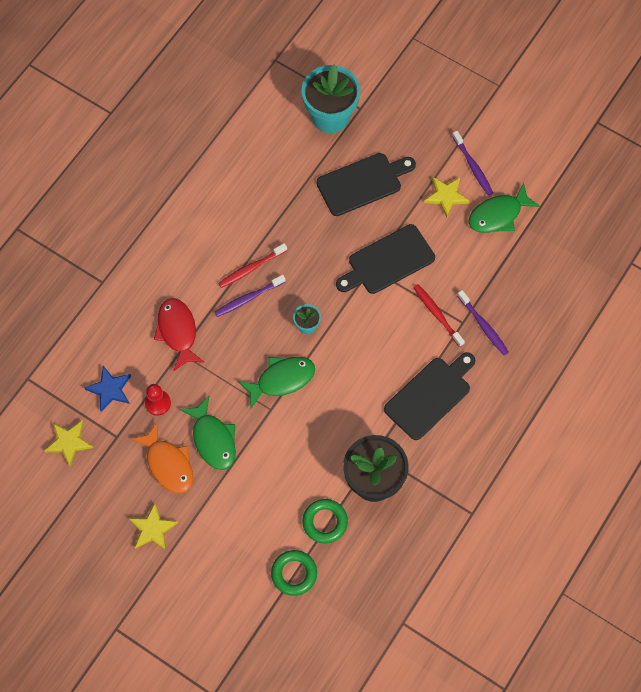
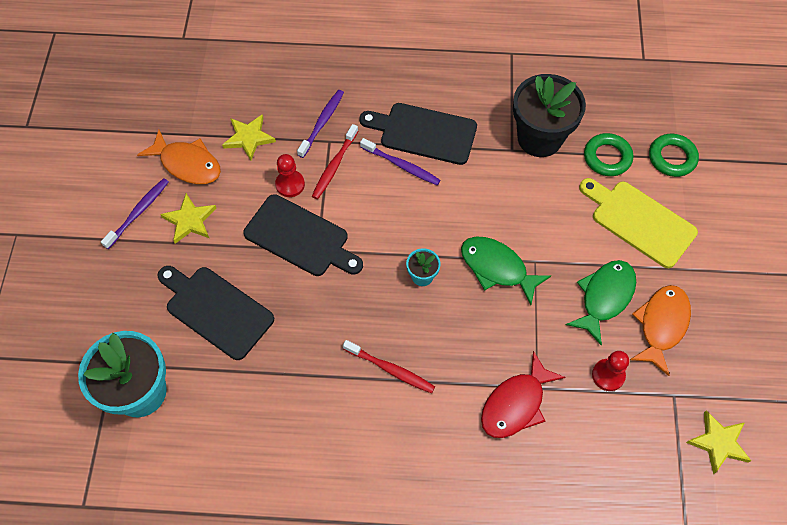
camera: 120 degrees left, 5 degrees down
blue star [85,366,131,412] -> none
yellow star [129,503,178,551] -> yellow star moved to [222,114,276,160]
purple toothbrush [215,275,286,317] -> purple toothbrush moved to [360,138,441,185]
green fish [469,182,540,233] -> orange fish [137,130,221,184]
none -> red pawn [275,154,305,197]
none -> yellow cutting board [579,178,698,268]

